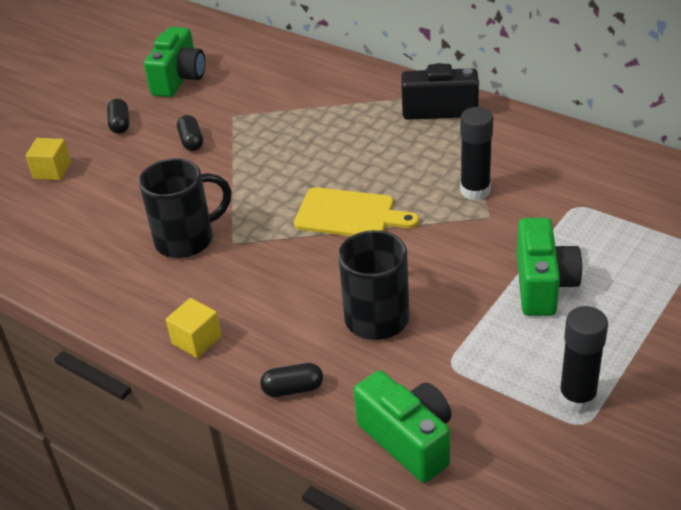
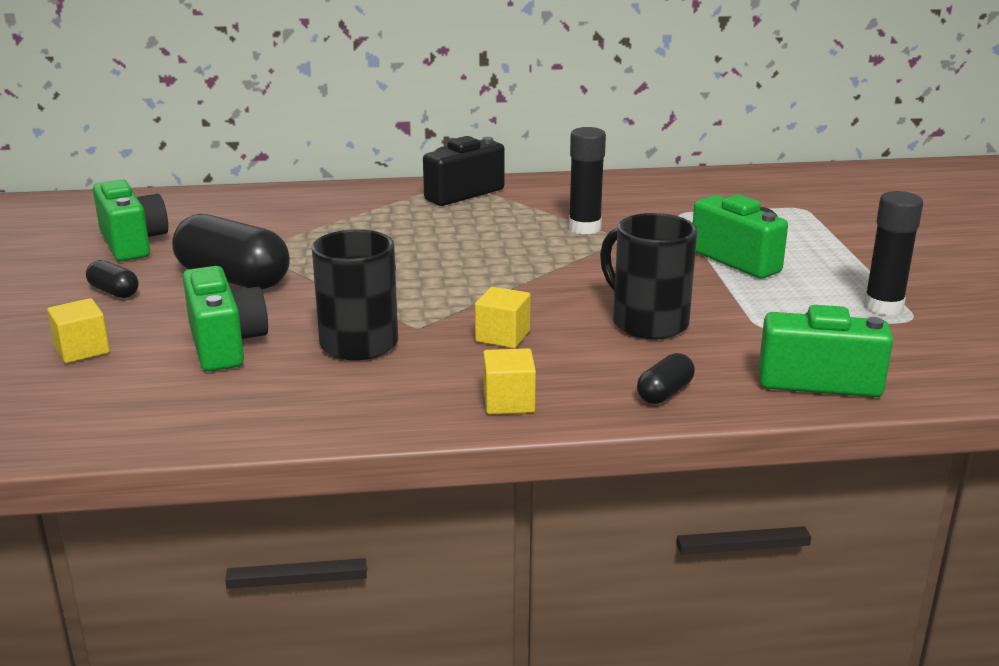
camera: 45 degrees left, 15 degrees down
black capsule [177,115,203,151] -> black capsule [172,214,290,290], size x2.12
yellow cutting board [294,187,419,236] -> none
none -> green camera [183,266,268,371]
none -> yellow cube [475,287,530,348]

